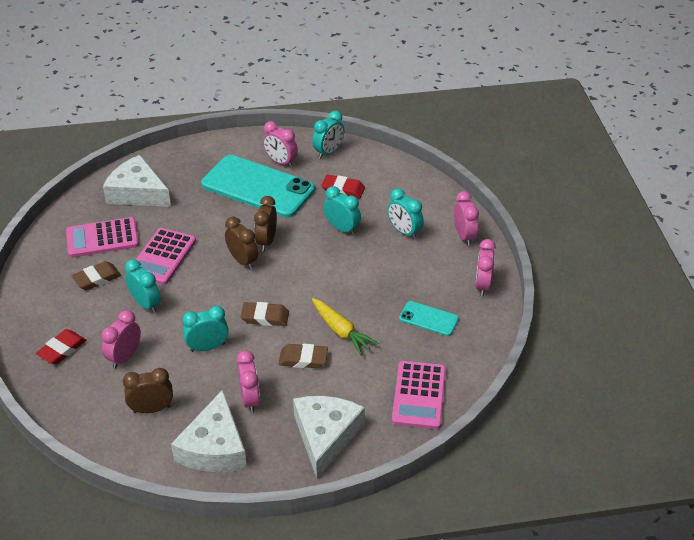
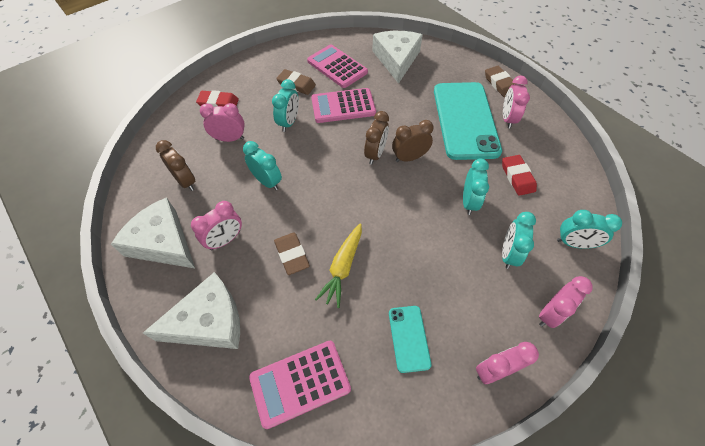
camera: 60 degrees right, 15 degrees up
white cheese [171,390,247,472] -> white cheese turned 60 degrees clockwise [111,197,195,268]
brown eraser [241,302,289,326] -> brown eraser moved to [485,66,516,97]
turquoise clock [312,111,344,159] -> turquoise clock moved to [557,210,622,249]

